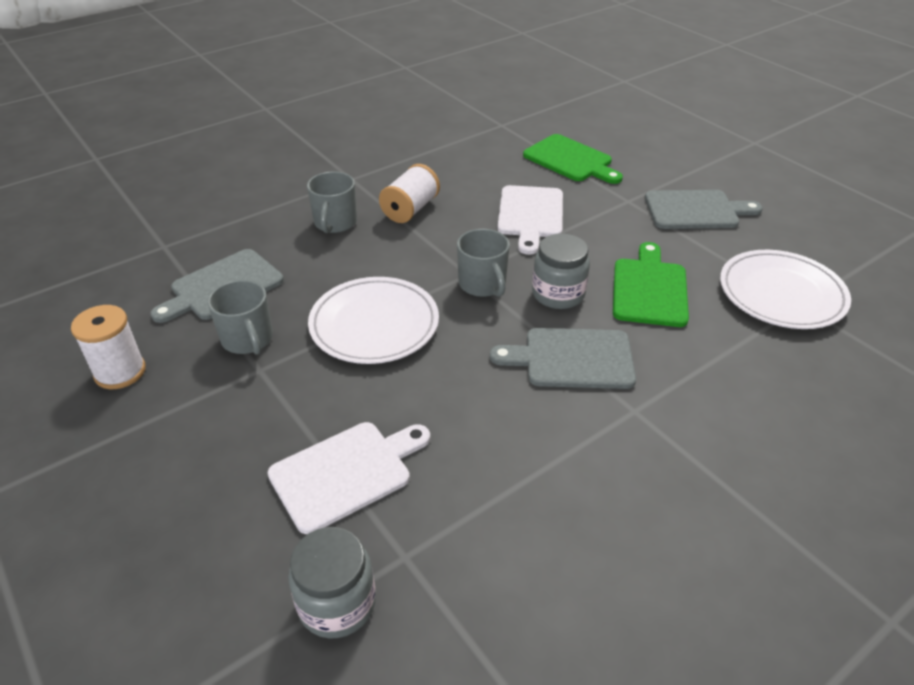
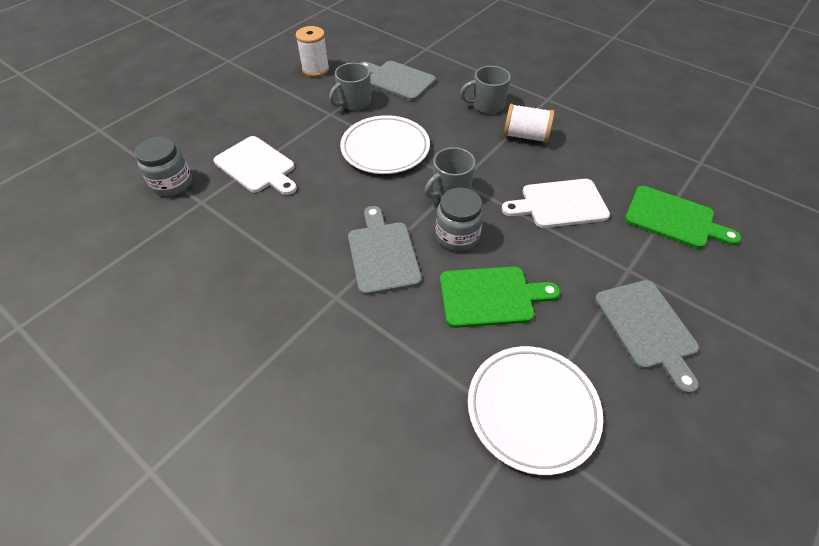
camera: 75 degrees right, 10 degrees up
green cutting board [523,134,623,184] -> green cutting board turned 90 degrees counterclockwise [625,186,741,249]

